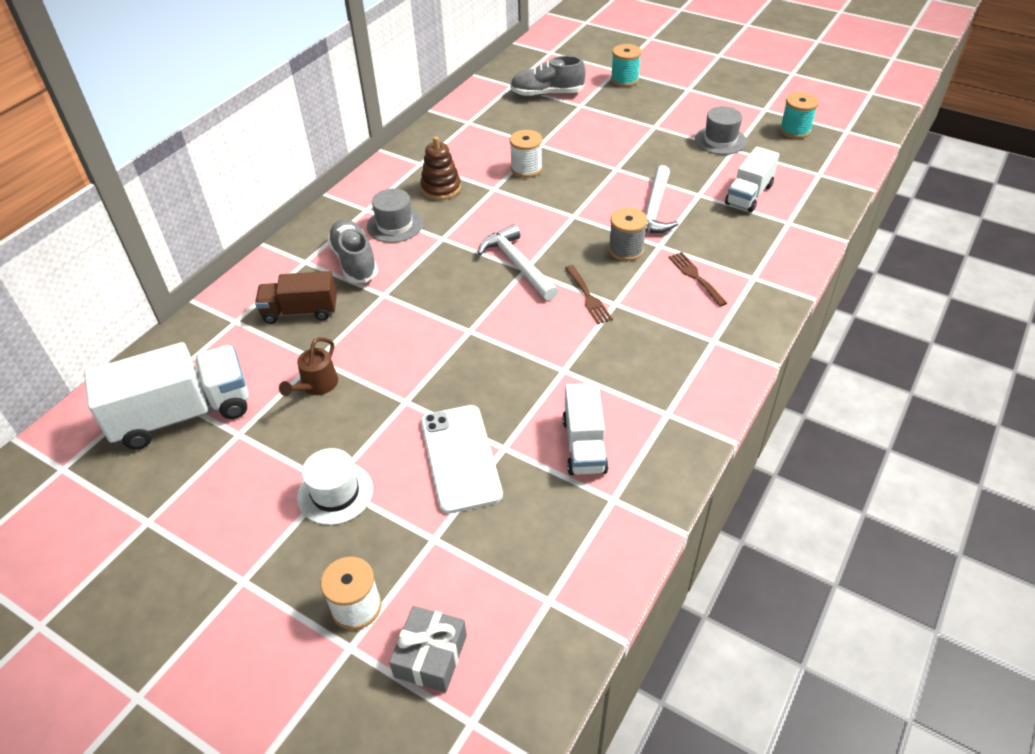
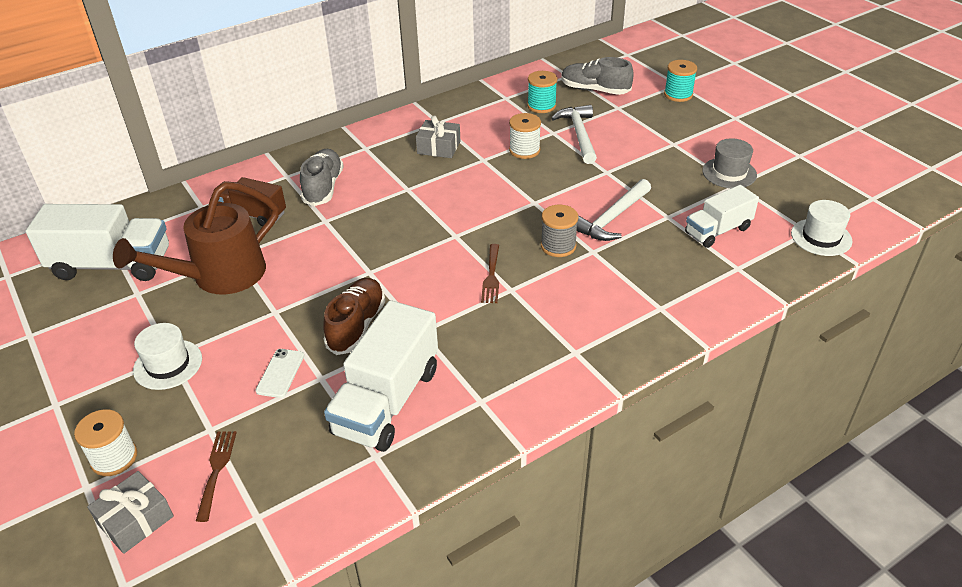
camera: 25 degrees right, 5 degrees down
brown watering can [279,337,338,396] -> brown watering can [113,181,279,294], size x2.17
grey hat [367,189,423,243] -> none
brown stacking toy [420,136,461,200] -> grey gift [416,116,460,158]
white phone [421,405,503,514] -> white phone [256,349,304,398], size x0.53
white hammer [478,224,558,301] -> white hammer moved to [551,105,597,164]
white truck [562,383,608,475] -> white truck [324,300,438,452], size x1.63
brown fork [668,252,727,307] -> brown fork moved to [196,431,237,522]
turquoise spool [780,92,819,139] -> turquoise spool moved to [527,71,557,113]
none -> brown shoe [323,278,385,355]
none -> white hat [791,200,853,256]

